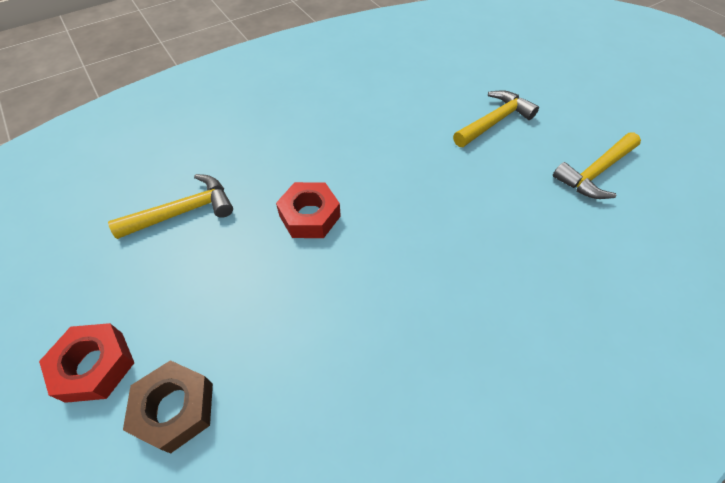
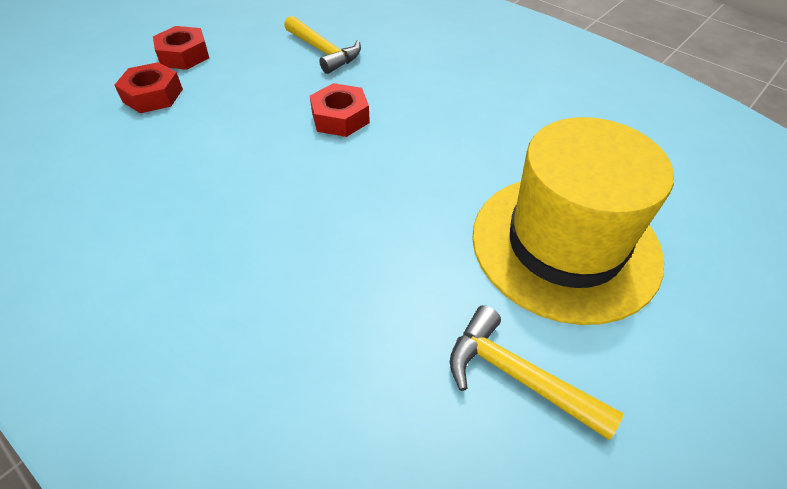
camera: 75 degrees right, 5 degrees down
brown nut [123,360,213,454] -> red nut [114,62,183,113]
yellow hammer [453,90,539,147] -> yellow hat [472,117,674,325]

